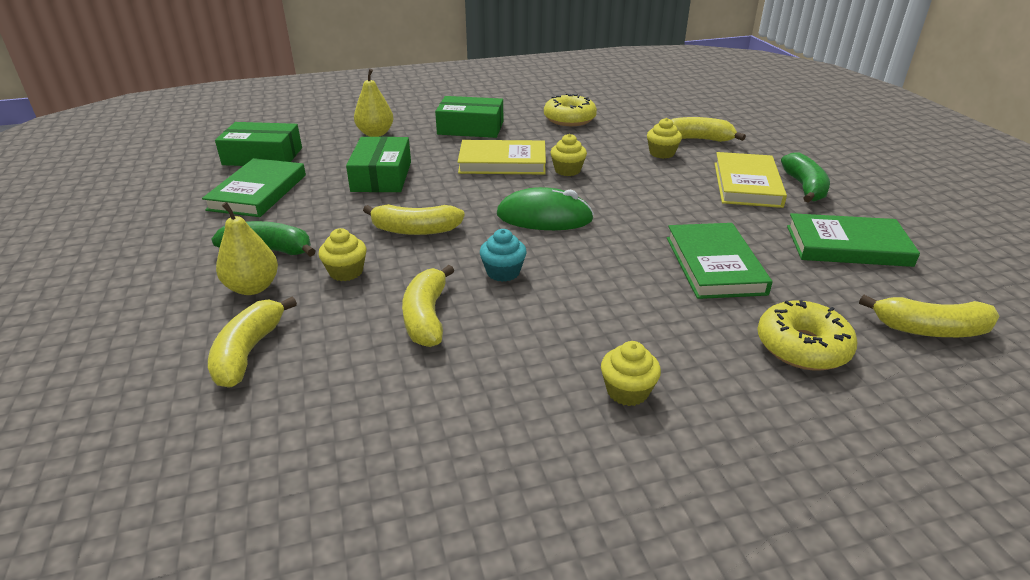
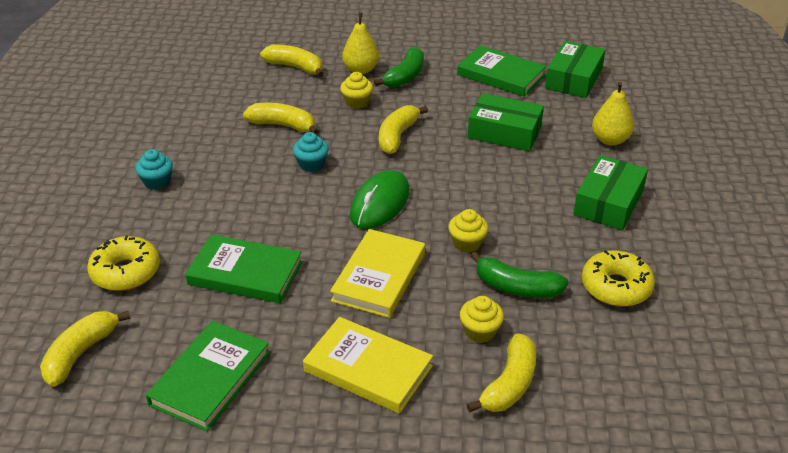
camera: 110 degrees right, 5 degrees up
yellow book [457,140,546,174] -> yellow book moved to [330,229,425,318]
yellow cupcake [601,341,661,406] -> turquoise cupcake [135,149,173,190]
green banana [781,153,830,203] -> green banana moved to [471,251,569,298]

